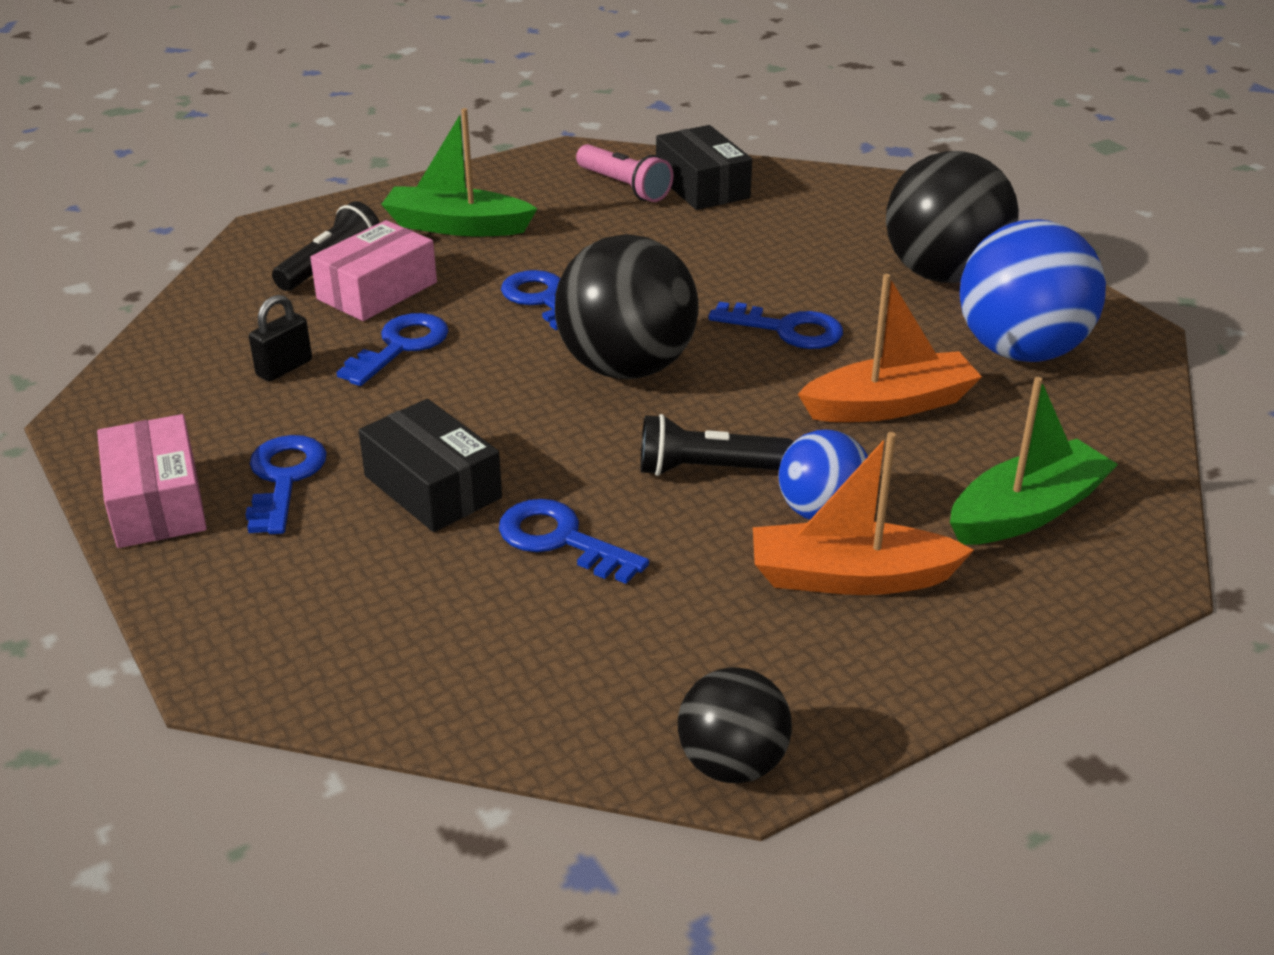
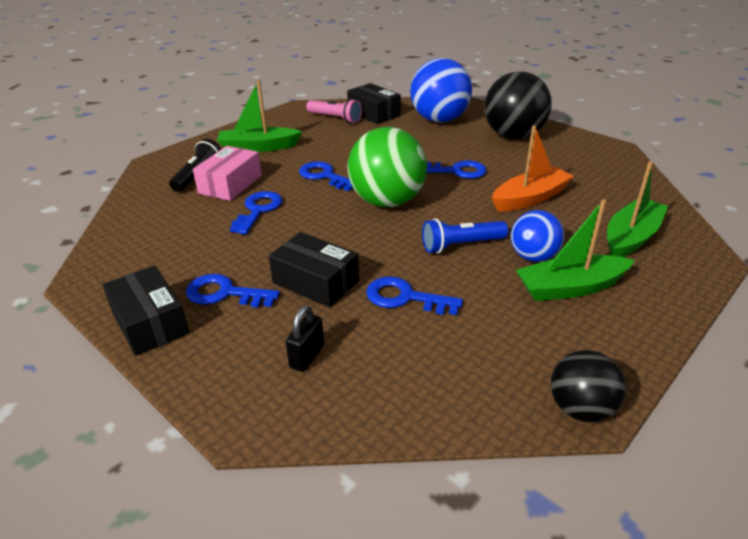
camera: 15 degrees left, 0 degrees up
pink box [97,414,207,548] -> black box [102,266,190,356]
blue key [245,435,327,534] -> blue key turned 60 degrees counterclockwise [186,274,280,307]
black padlock [249,295,312,382] -> black padlock moved to [285,305,324,372]
black ball [555,234,699,379] -> green ball [347,127,427,207]
black flashlight [641,414,794,476] -> blue flashlight [422,219,508,253]
orange boat [753,432,974,595] -> green boat [516,199,635,301]
blue ball [960,219,1106,362] -> blue ball moved to [410,58,472,122]

